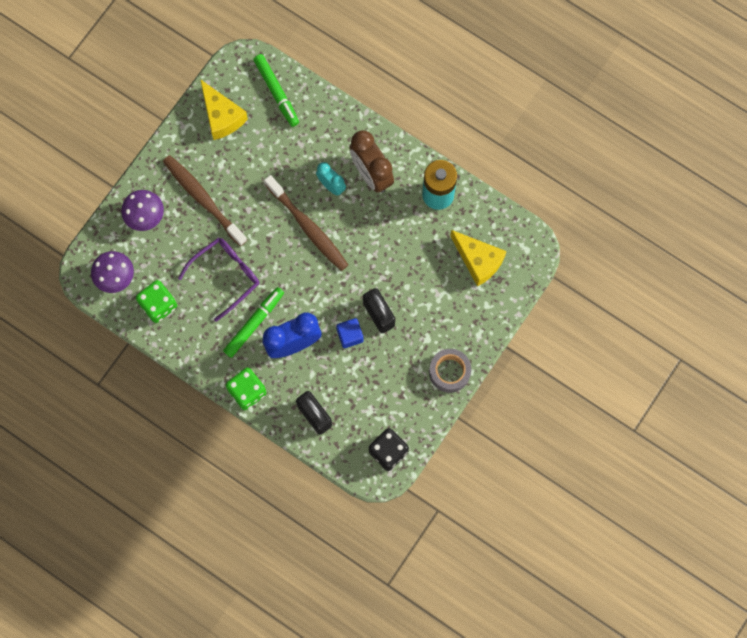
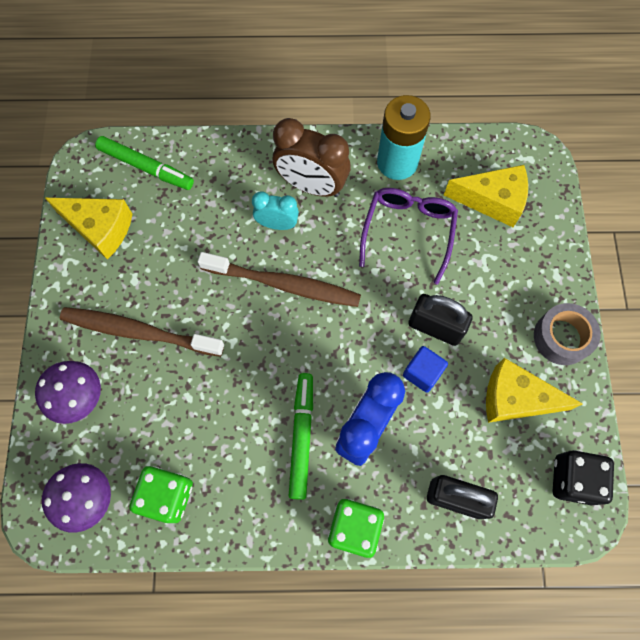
camera: 35 degrees left, 5 degrees down
purple glasses [178,238,260,322] -> purple glasses moved to [359,188,458,285]
none -> yellow cheese [486,358,583,423]

